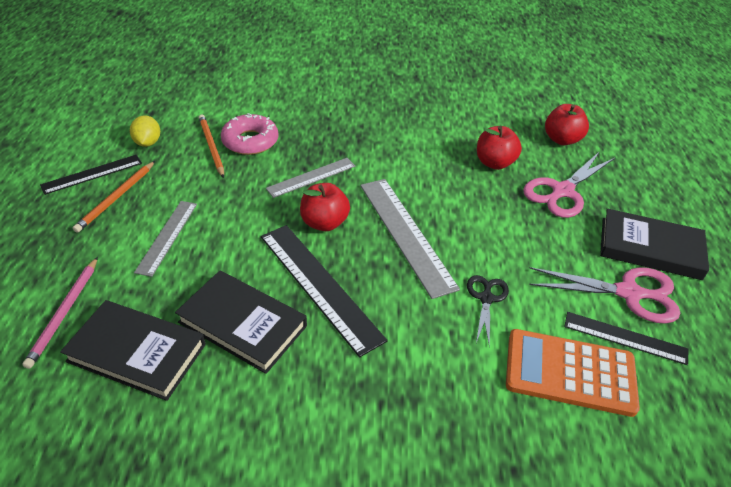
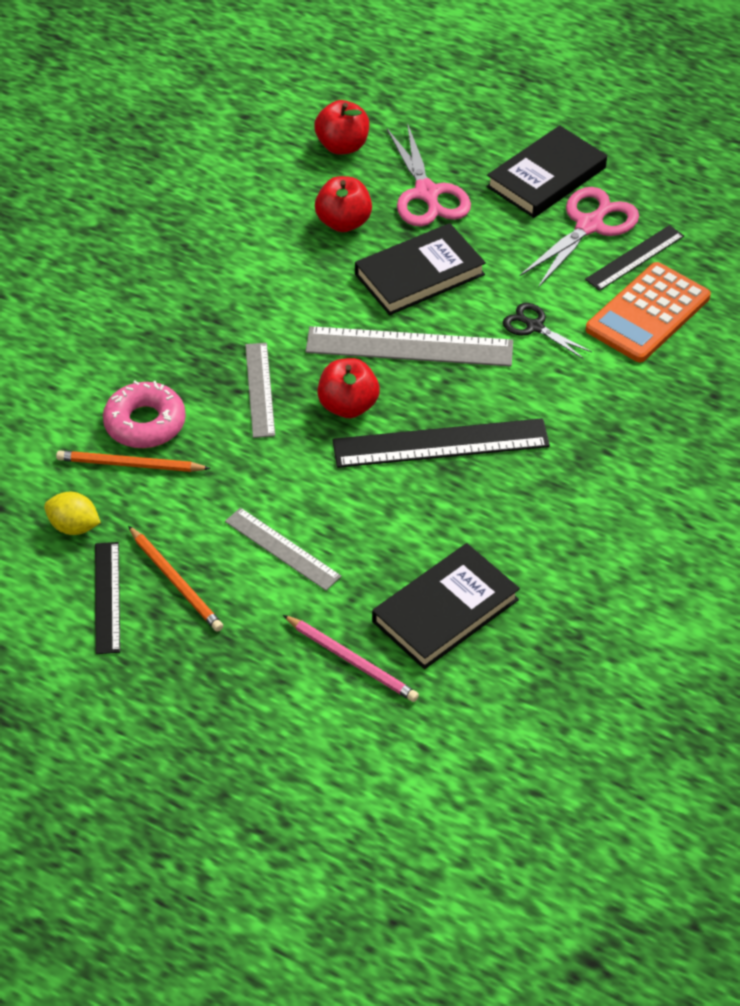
camera: 60 degrees left, 5 degrees up
black book [175,271,307,374] -> black book moved to [355,223,486,315]

